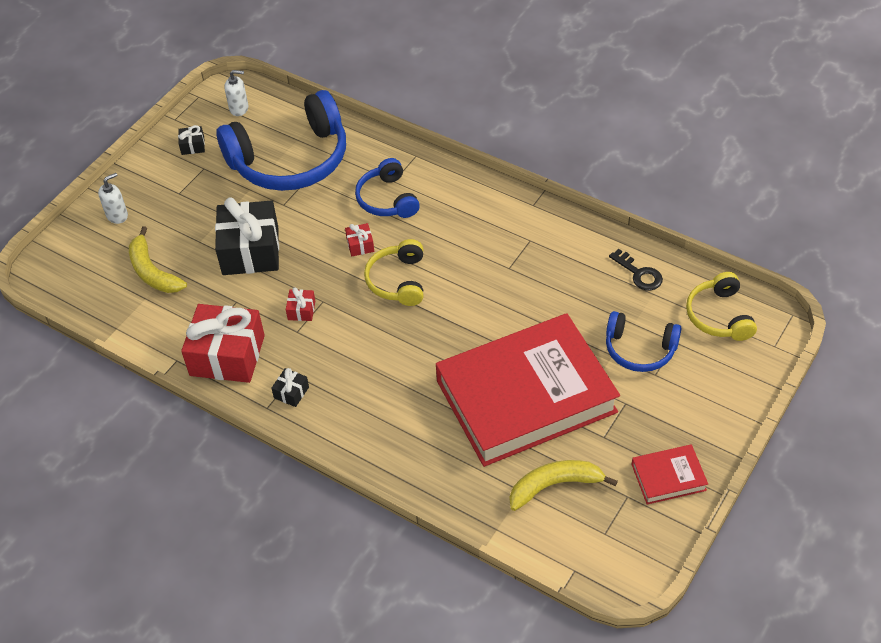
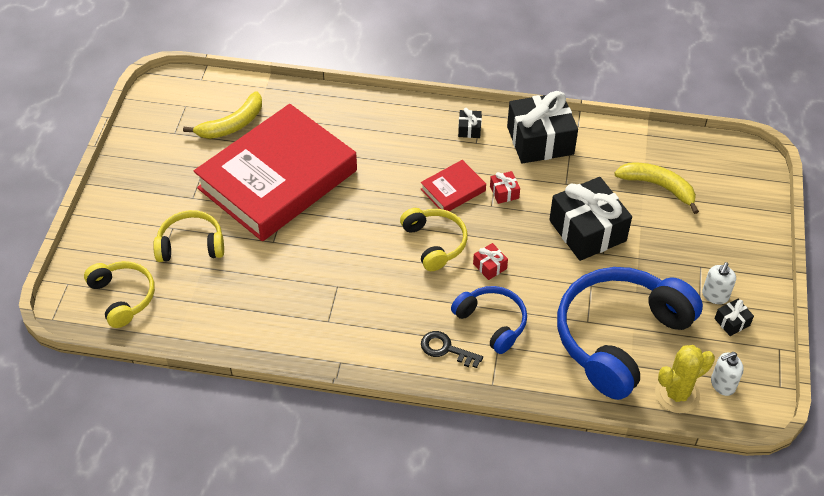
camera: 155 degrees right, 0 degrees up
white soap dispenser [98,173,128,224] -> white soap dispenser moved to [702,262,736,304]
red gift [181,304,265,383] -> black gift [507,91,578,164]
blue headphones [606,311,682,372] -> yellow headphones [153,210,224,262]
black key [609,249,663,291] -> black key moved to [421,331,483,368]
red book [631,444,708,505] -> red book moved to [421,160,486,211]
none -> yellow cactus [655,345,715,413]

